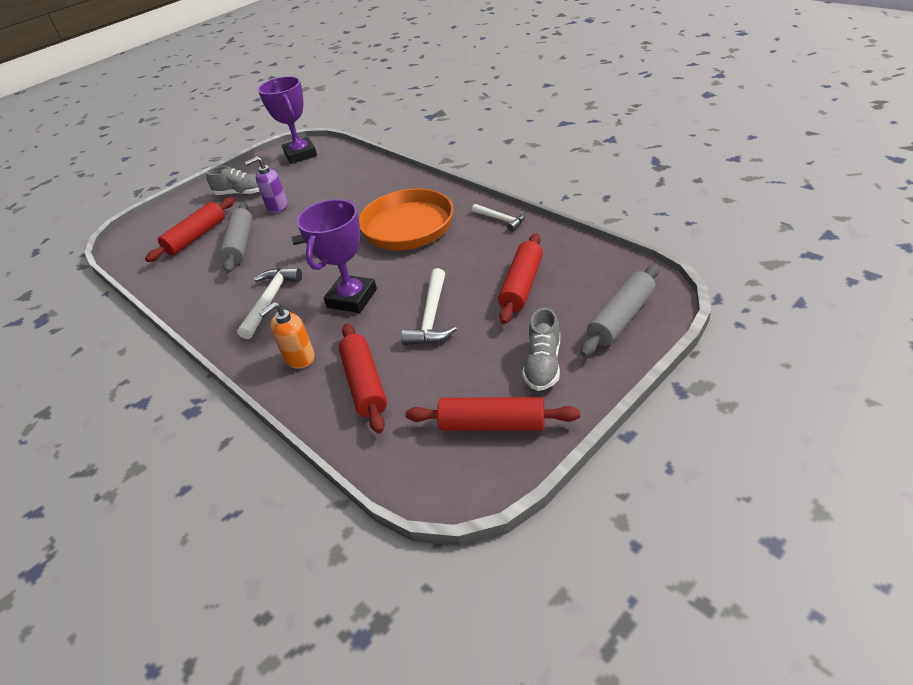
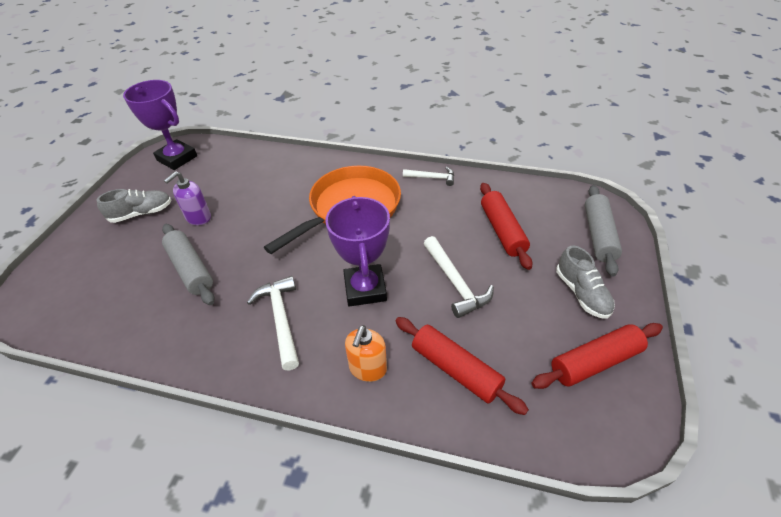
camera: 35 degrees left, 5 degrees up
red rolling pin [145,197,235,262] -> none

